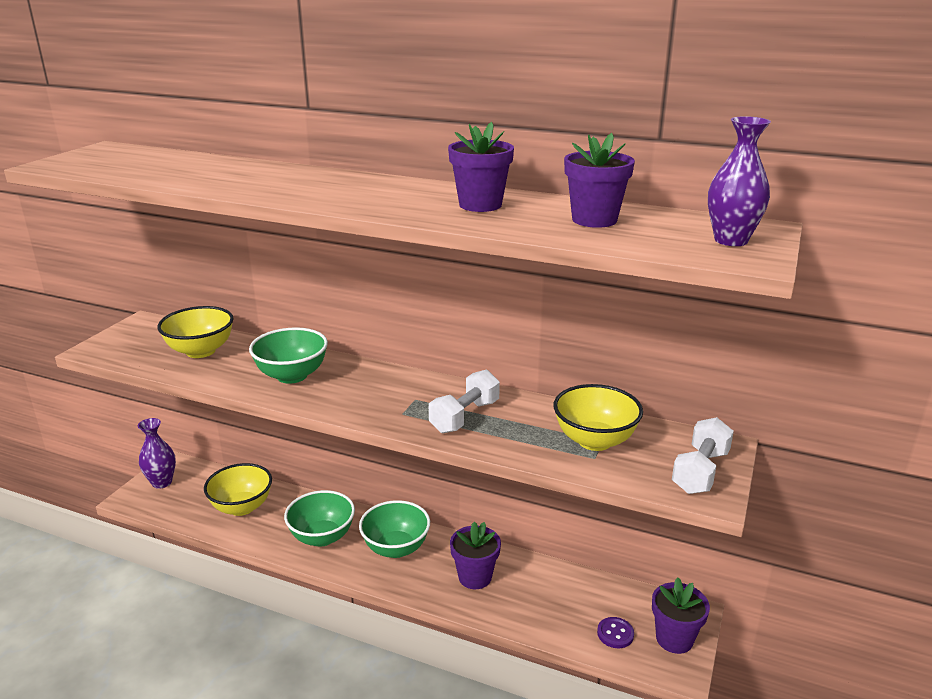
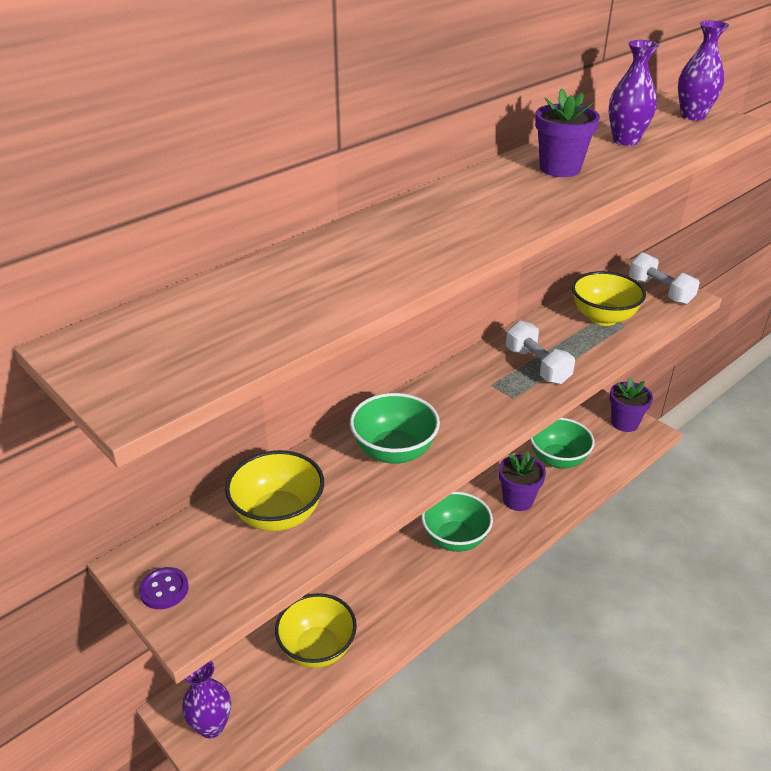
camera: 65 degrees left, 10 degrees up
green bowl [284,490,355,547] -> green bowl moved to [530,417,595,468]
purple flower pot [564,133,635,228] -> purple vase [608,40,659,146]
purple button [597,617,634,648] -> purple button moved to [139,567,189,609]

